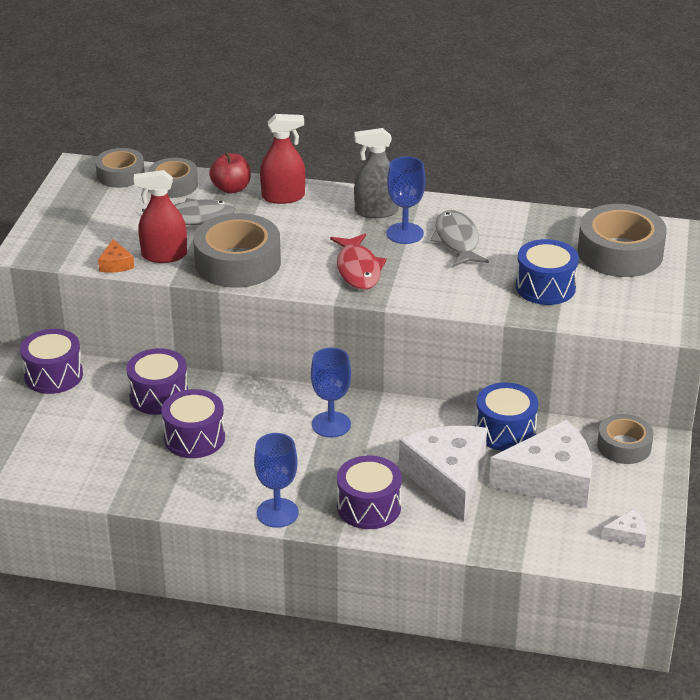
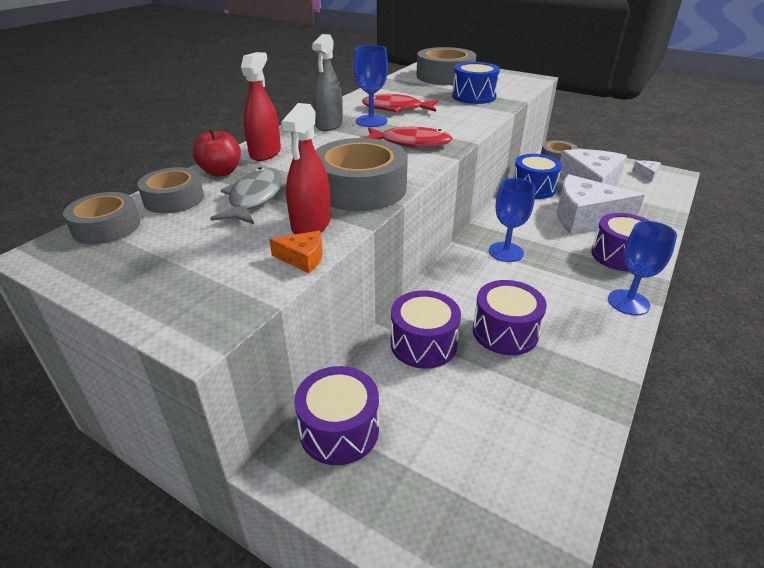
camera: 70 degrees left, 0 degrees up
grey fish [430,210,489,267] -> red fish [362,94,438,112]

